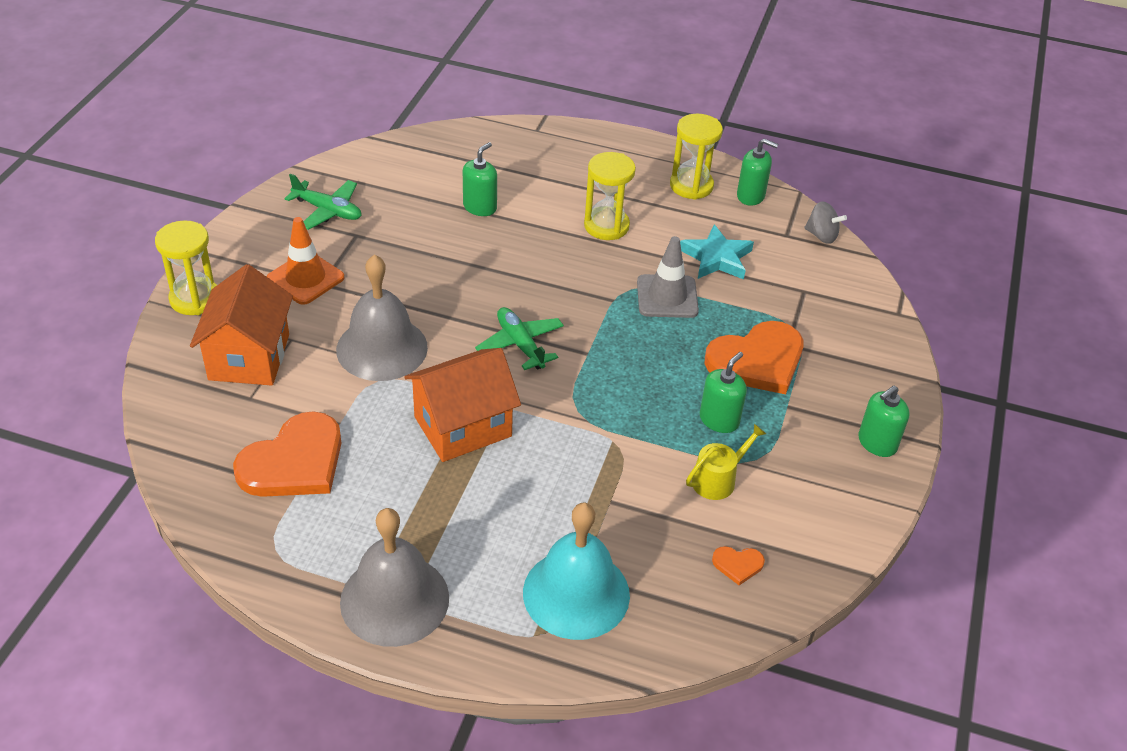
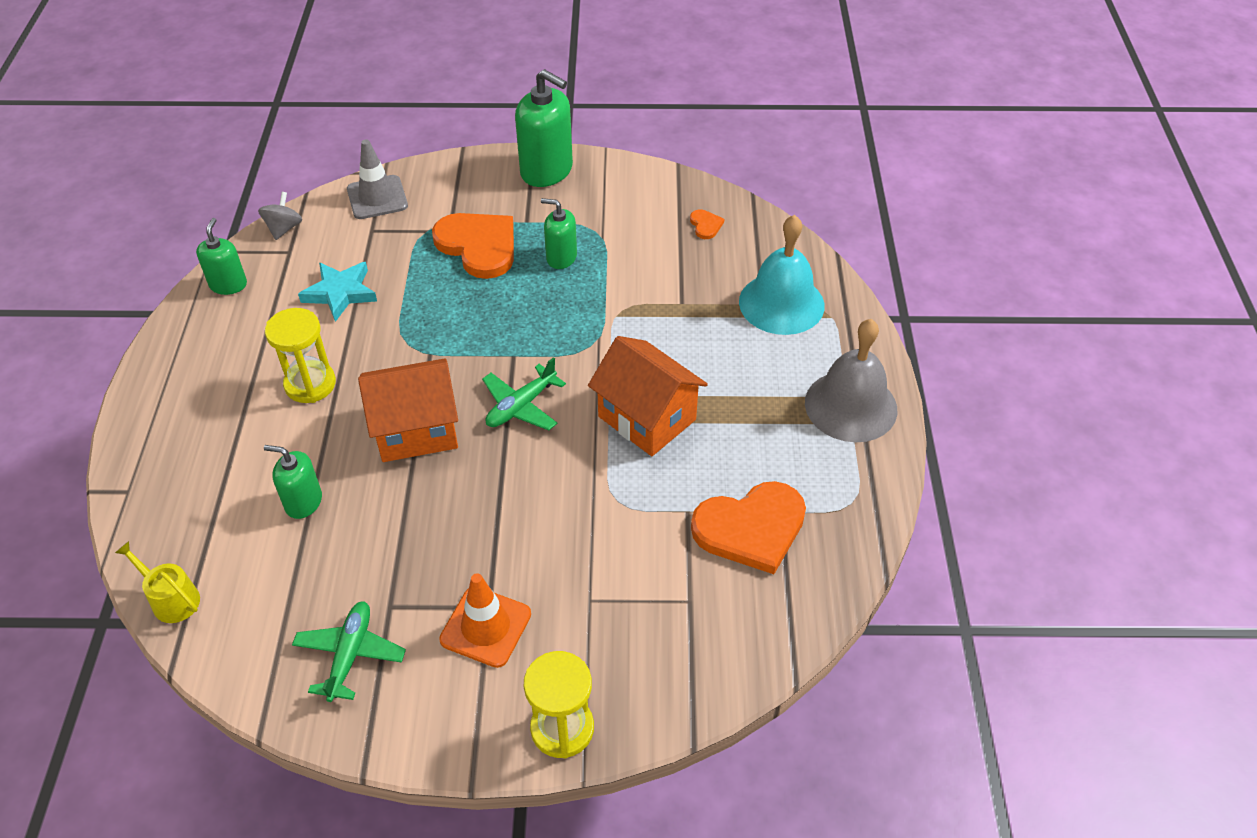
camera: 105 degrees left, 5 degrees up
orange house [190,264,293,386] -> orange house moved to [358,358,458,462]
orange heart [233,411,341,497] -> orange heart turned 135 degrees clockwise [691,481,806,574]
grey bell [336,254,428,381] -> none
grey traffic cone [637,236,699,318] -> grey traffic cone moved to [347,139,408,219]
yellow hourglass [670,114,723,200] -> none
yellow watering can [686,424,766,500] -> yellow watering can moved to [115,541,200,623]
green soap dispenser [858,386,910,457] -> green soap dispenser [515,69,573,187], size x1.73

